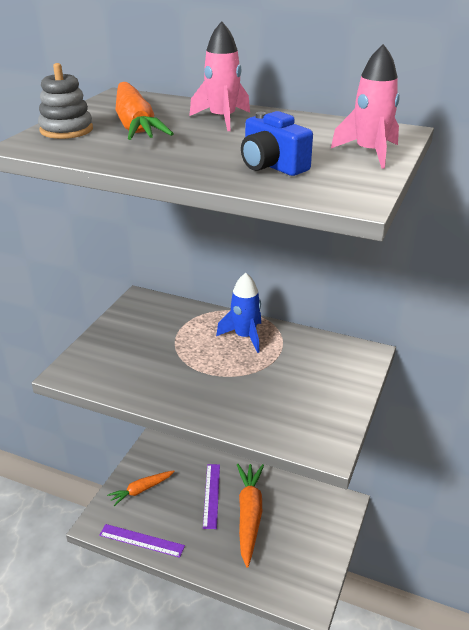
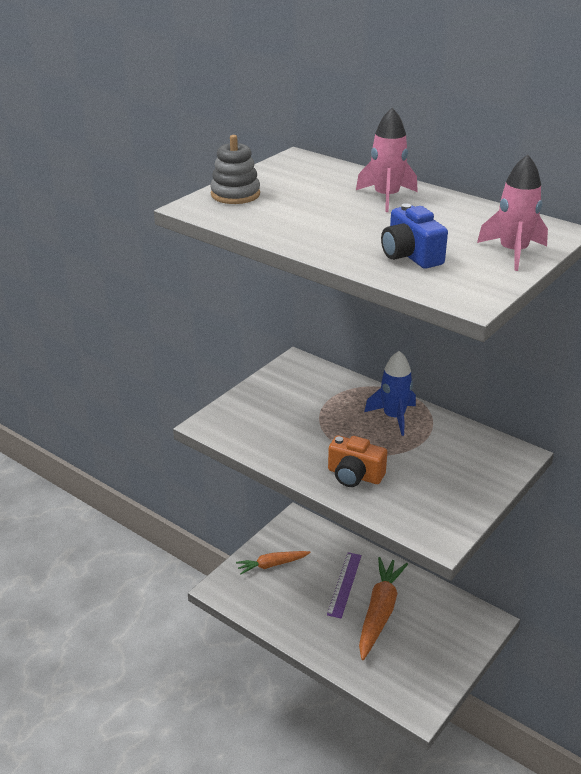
camera: 15 degrees right, 0 degrees up
purple ruler [99,524,185,558] -> none
orange carrot [115,82,174,140] -> none
none -> orange camera [328,436,387,487]

